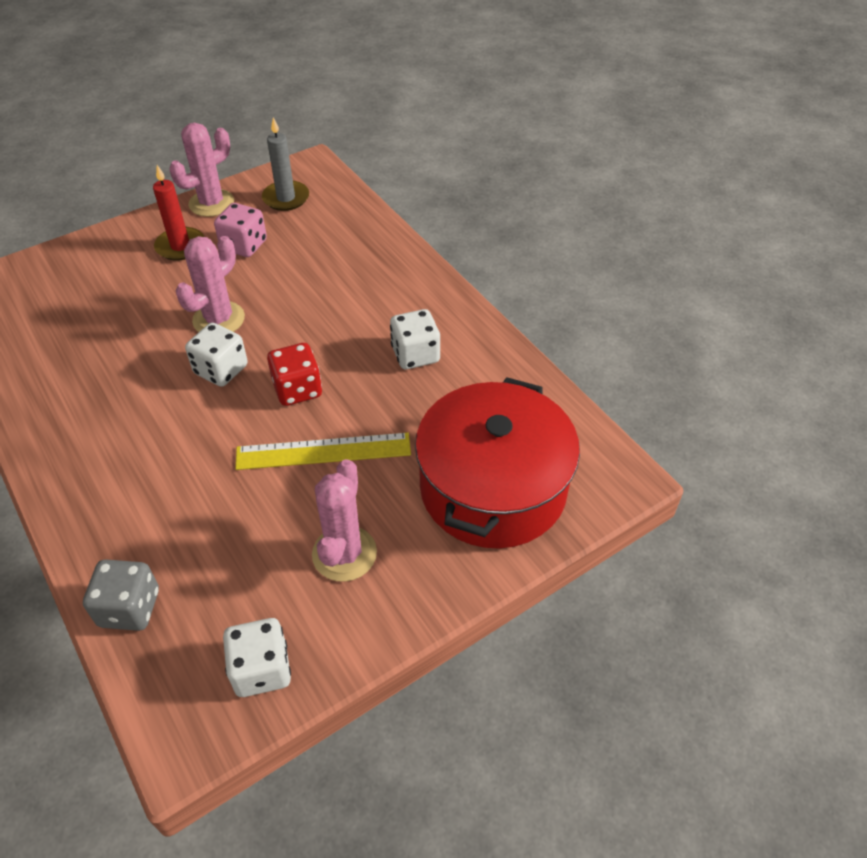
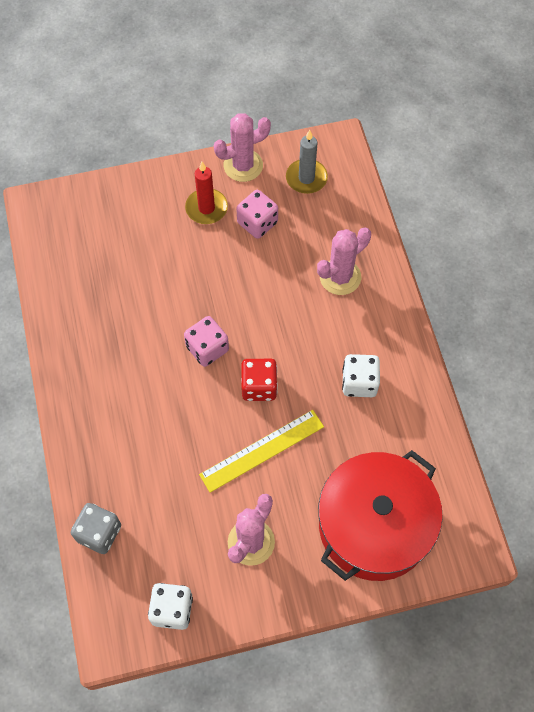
camera: 20 degrees right, 15 degrees up
pink cactus [176,236,245,332] -> pink cactus moved to [317,227,371,295]
white dice [185,323,248,387] -> pink dice [184,316,229,367]
yellow ruler [235,433,411,470] -> yellow ruler turned 45 degrees counterclockwise [199,410,324,493]

